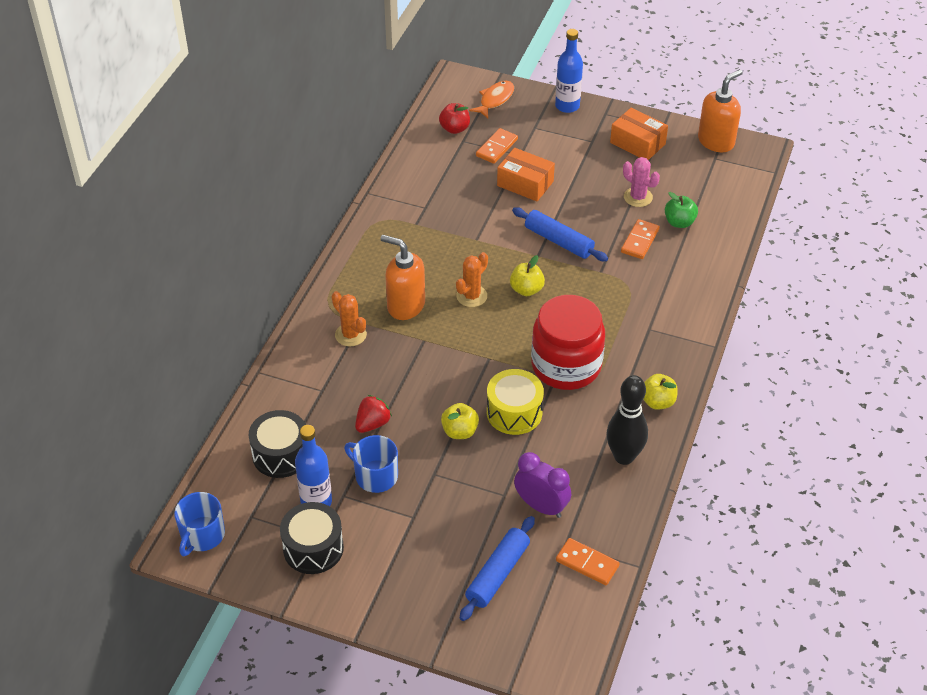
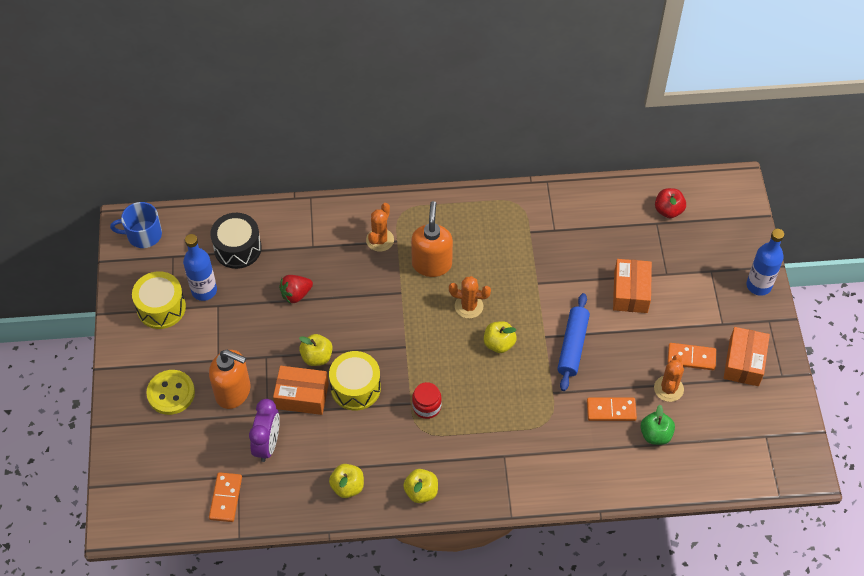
camera: 65 degrees right, 10 degrees up
black drum [280,502,344,574] -> yellow drum [132,271,186,329]
blue mug [344,435,398,493] -> none
red strawberry [355,395,392,433] -> red strawberry turned 135 degrees clockwise [279,275,313,303]
blue rolling pin [460,516,535,621] -> none
orange fish [469,81,514,118] -> none
orange domino [476,128,518,164] -> orange domino moved to [667,343,716,370]
red jar [531,295,605,390] -> red jar [412,382,442,419], size x0.44
black bowling pin [607,375,648,465] -> yellow apple [329,464,364,498]
pink cactus [623,157,660,207] -> orange cactus [654,355,684,402]
orange soap dispenser [698,69,743,152] -> orange soap dispenser moved to [209,350,250,409]
none -> yellow button [146,370,195,415]
none -> orange box [273,366,329,415]

